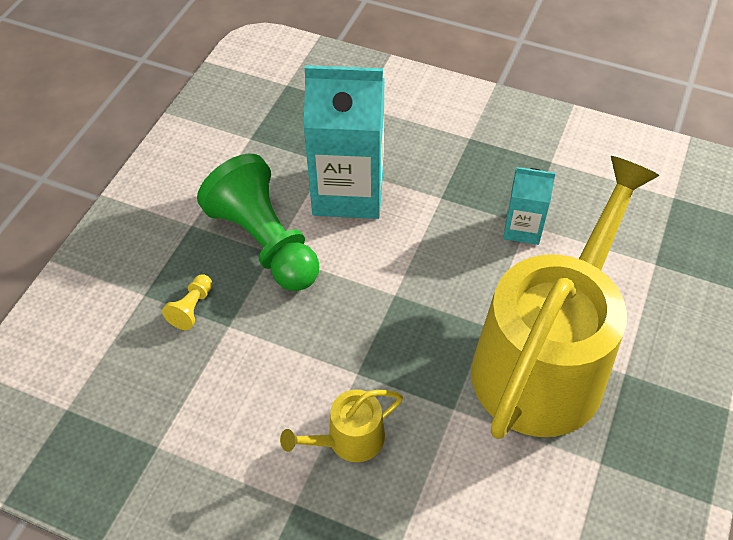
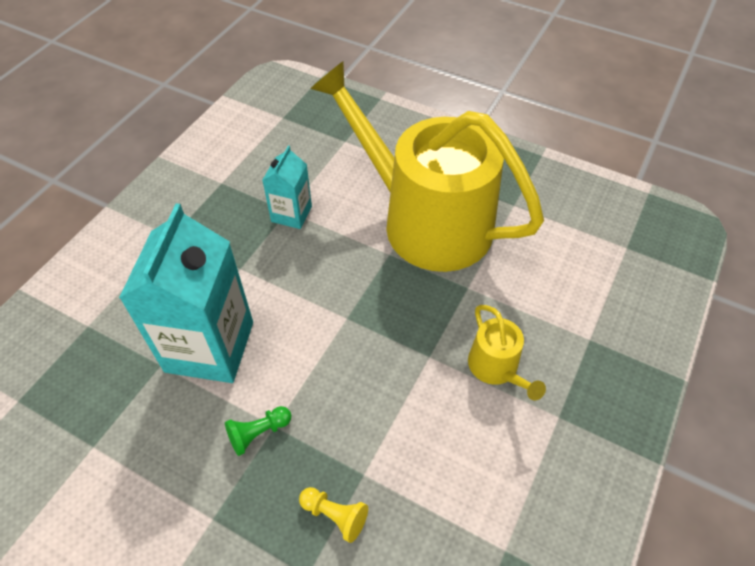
camera: 85 degrees left, 0 degrees up
green pawn [197,154,319,291] -> green pawn [225,406,291,456], size x0.41

